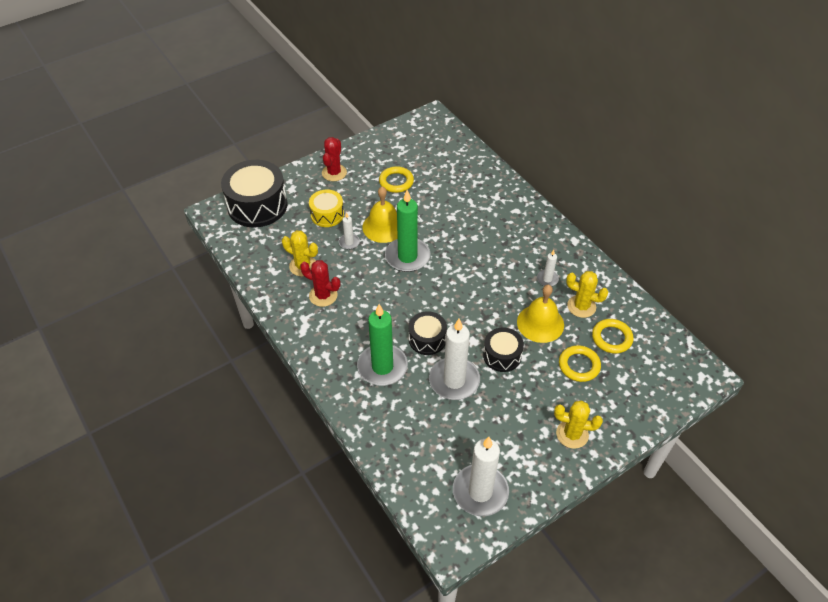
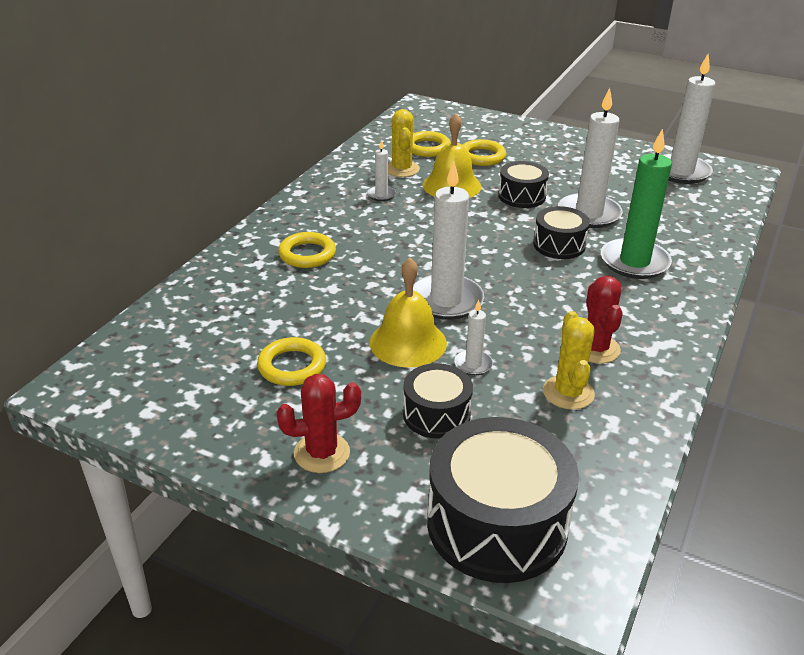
camera: 120 degrees left, 15 degrees down
yellow drum [309,190,344,227] -> black drum [403,363,473,439]
green candle [385,190,430,272] -> white candle [413,162,484,320]
yellow cactus [554,400,603,449] -> none
none -> yellow ring [278,232,336,268]

